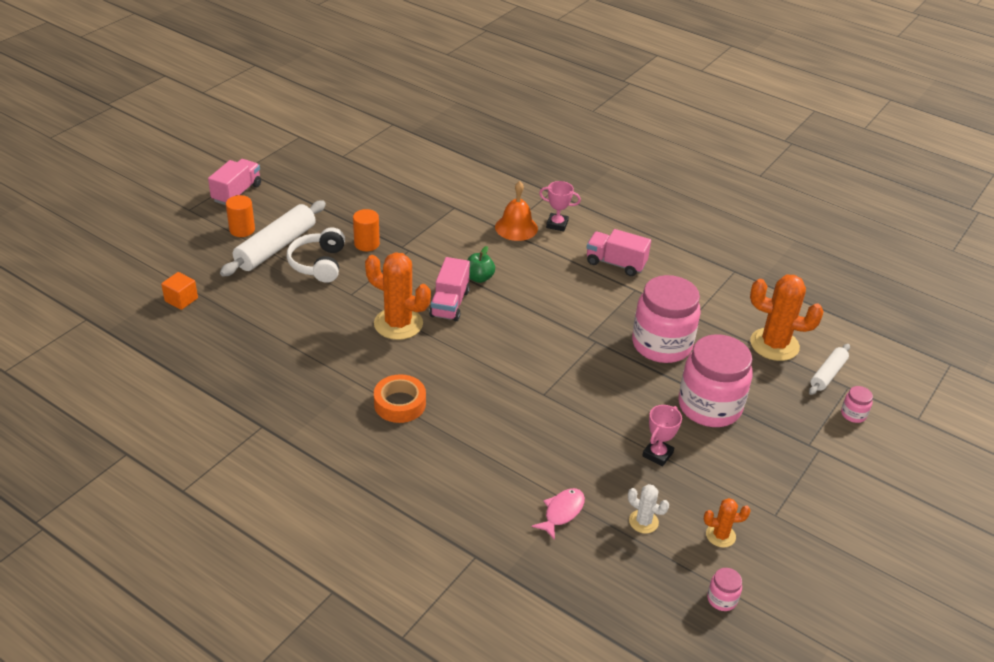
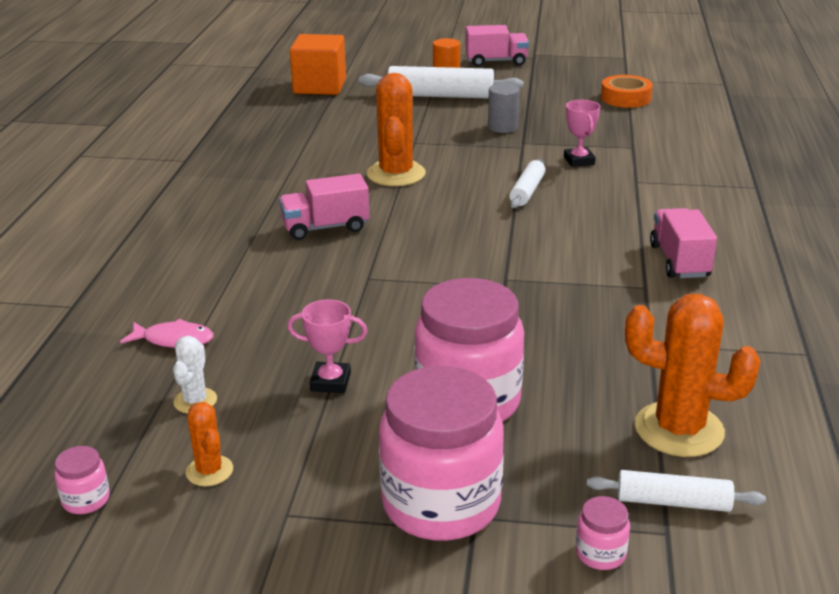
camera: 65 degrees right, 10 degrees down
orange cube [161,272,198,310] -> orange cube [290,34,346,95], size x1.93
white headphones [287,227,345,283] -> none
orange cylinder [353,209,380,251] -> grey cylinder [488,83,520,133]
orange tape [374,374,426,423] -> orange tape moved to [601,75,653,108]
pink truck [429,257,470,321] -> pink truck moved to [279,174,369,240]
green apple [467,246,495,283] -> white rolling pin [509,159,546,208]
orange bell [495,181,538,241] -> none
pink trophy [539,181,581,231] -> pink trophy moved to [564,100,600,167]
pink jar [632,275,701,363] -> pink jar moved to [379,366,504,541]
orange cactus [750,275,824,361] -> orange cactus turned 60 degrees counterclockwise [625,294,761,457]

